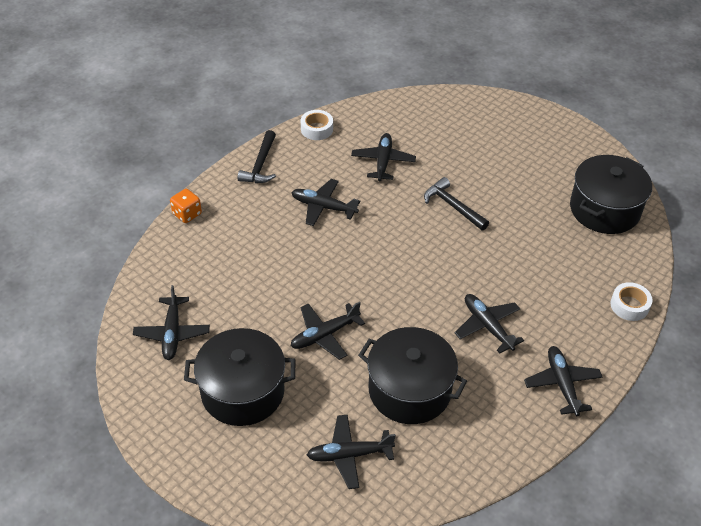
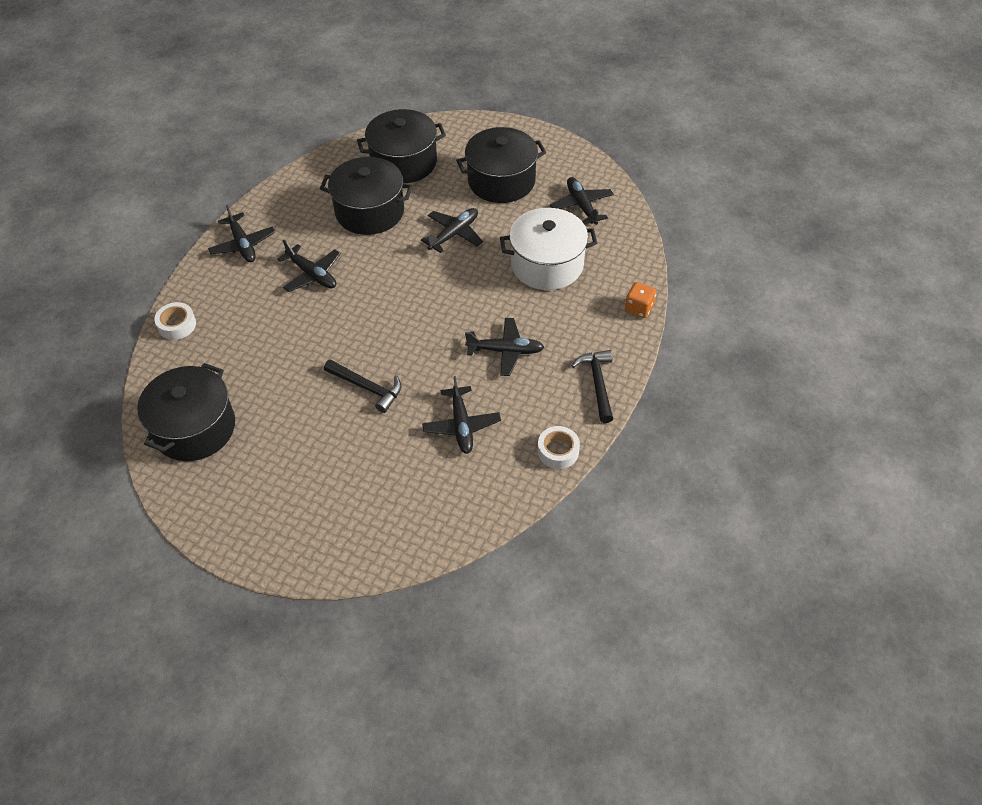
camera: 165 degrees right, 5 degrees up
black plane [307,415,396,489] -> black pot [357,109,446,184]
none -> white pot [500,208,597,290]

